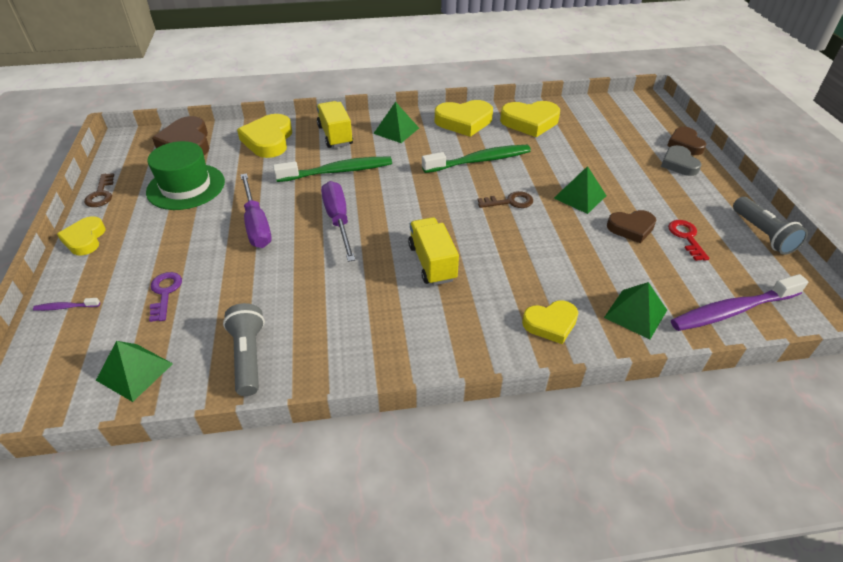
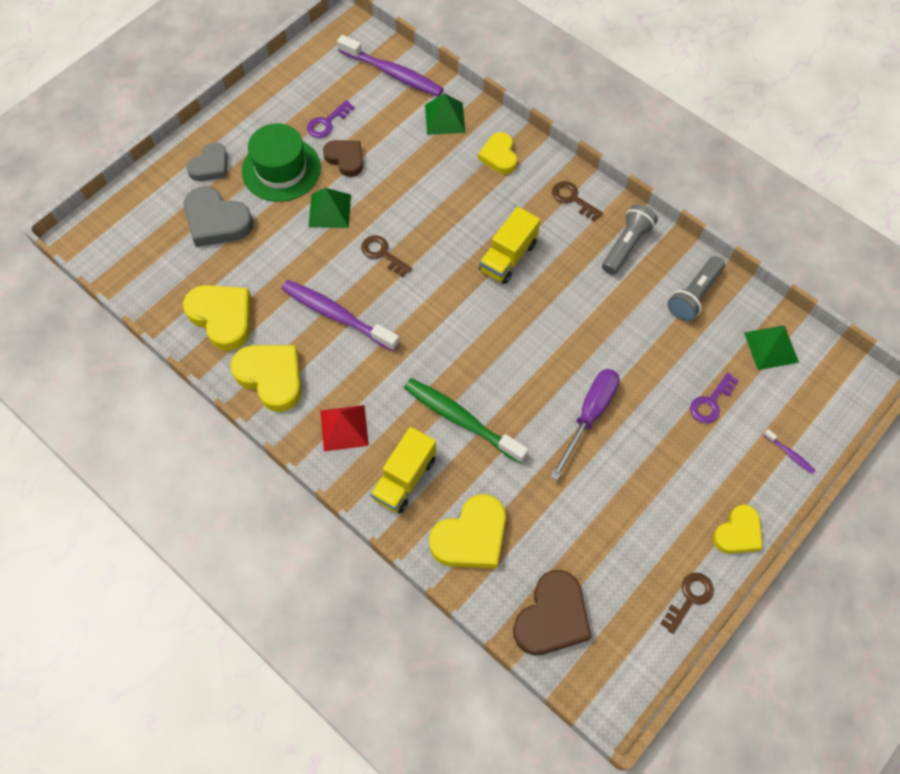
camera: 130 degrees left, 20 degrees up
green hat [146,141,225,210] -> green hat moved to [242,123,321,202]
purple screwdriver [321,181,355,262] -> none
green pyramid [373,102,419,143] -> red pyramid [320,405,369,451]
green toothbrush [422,145,531,173] -> purple toothbrush [282,280,400,351]
yellow heart [522,300,578,344] -> yellow heart turned 135 degrees counterclockwise [478,132,517,174]
brown heart [667,127,706,155] -> none
red key [668,220,710,261] -> purple key [307,100,355,138]
grey flashlight [733,197,808,255] -> grey flashlight moved to [602,204,658,275]
none -> grey heart [184,186,253,247]
none -> brown key [552,181,603,222]

